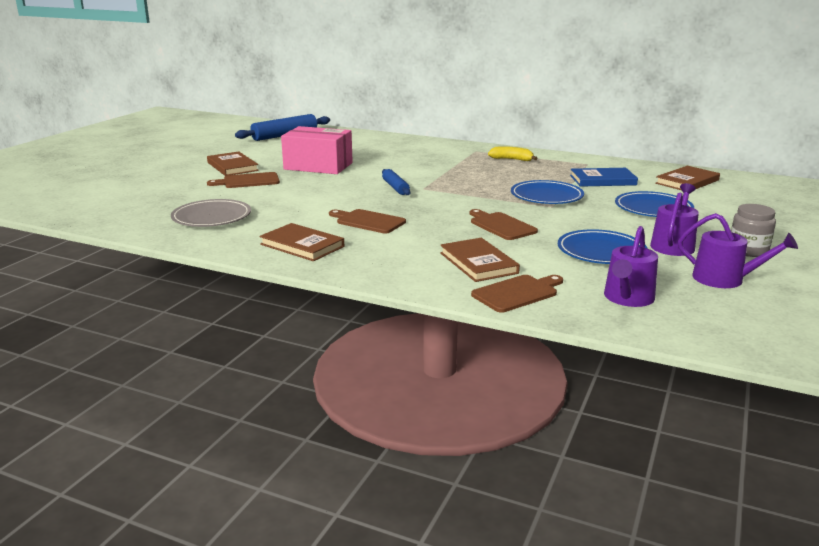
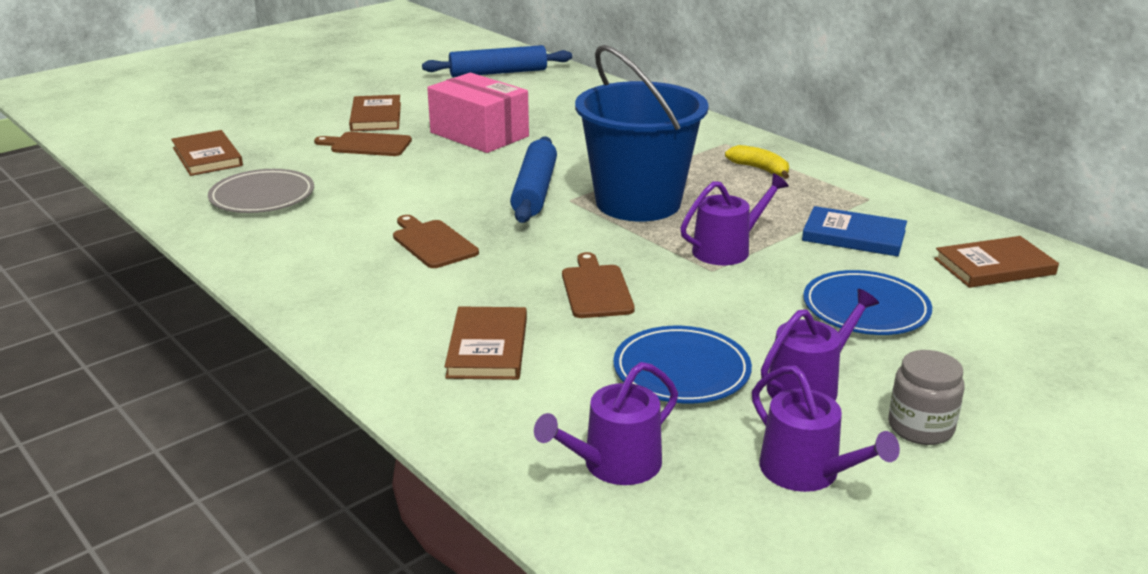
camera: 25 degrees right, 5 degrees up
brown book [260,223,344,261] -> brown book moved to [171,130,243,176]
blue rolling pin [382,169,410,195] -> blue rolling pin [510,136,557,223], size x1.70
brown cutting board [471,275,563,313] -> none
blue plate [511,180,584,204] -> purple watering can [680,173,789,265]
none -> blue bucket [575,45,709,221]

